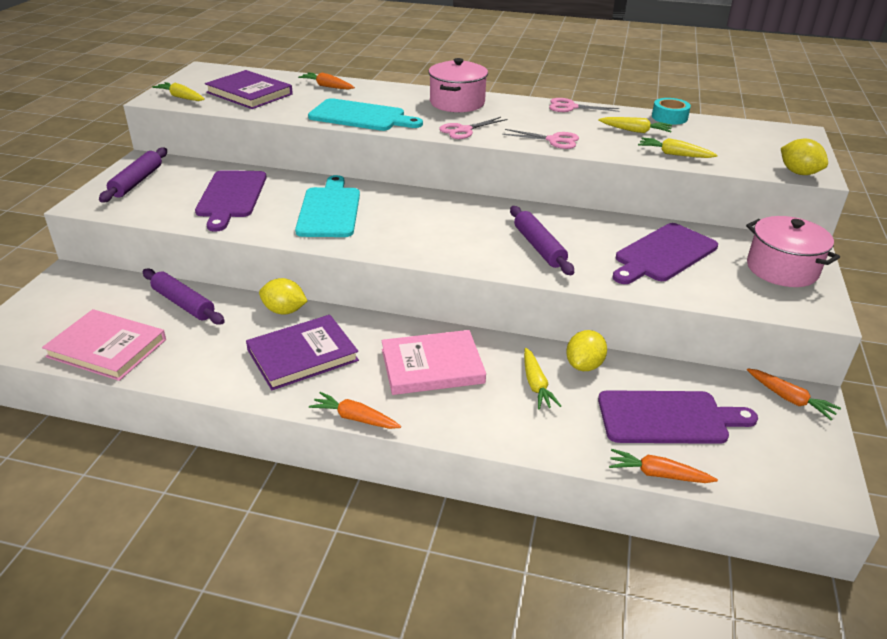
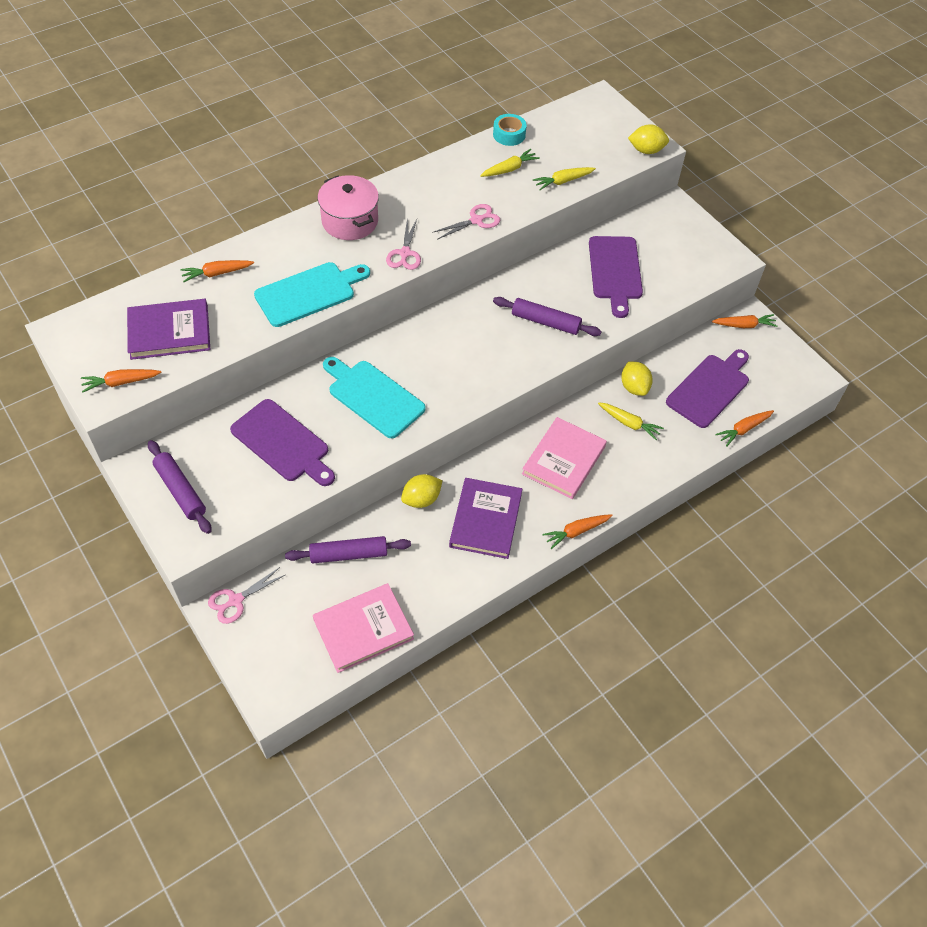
camera: 50 degrees left, 20 degrees up
yellow carrot [152,82,205,101] -> orange carrot [81,369,161,393]
pink scissors [549,98,619,112] -> pink scissors moved to [208,567,285,624]
pink pot [746,216,840,287] -> none

